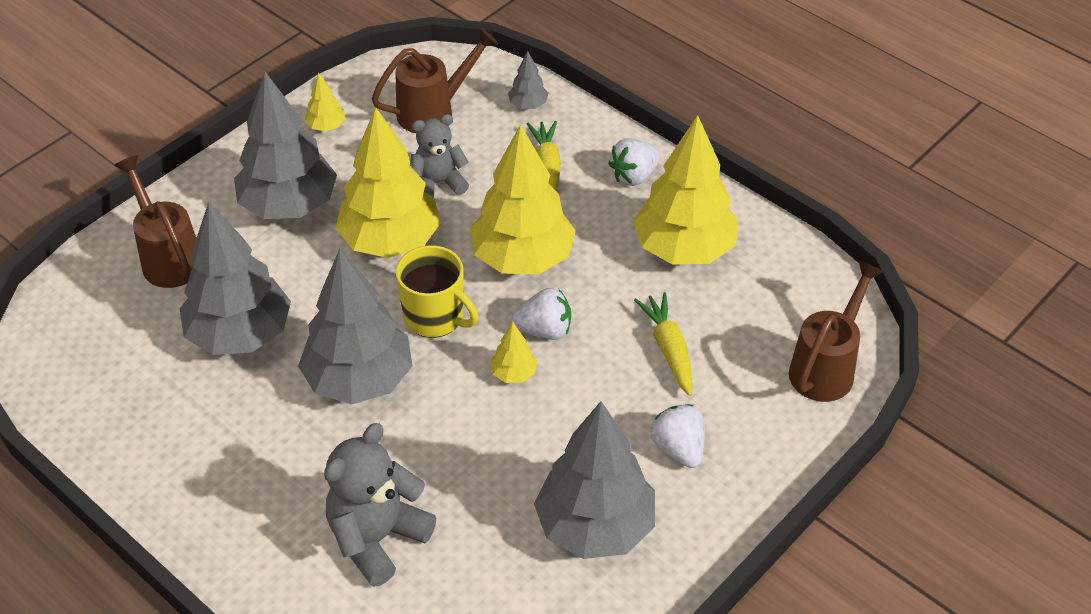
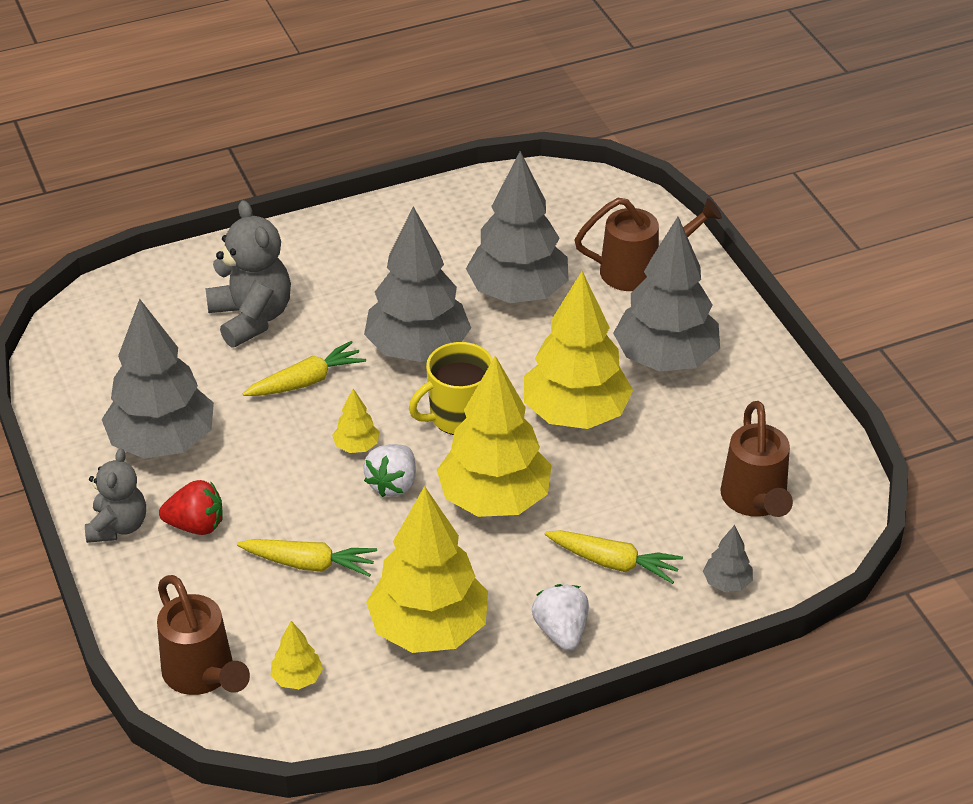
camera: 115 degrees right, 5 degrees down
yellow tree [304,73,346,131] -> yellow tree moved to [270,621,323,689]
grey teddy bear [410,114,469,197] -> grey teddy bear moved to [85,449,146,543]
white strawberry [651,404,705,468] -> red strawberry [159,480,223,535]
none -> yellow carrot [243,341,366,396]

